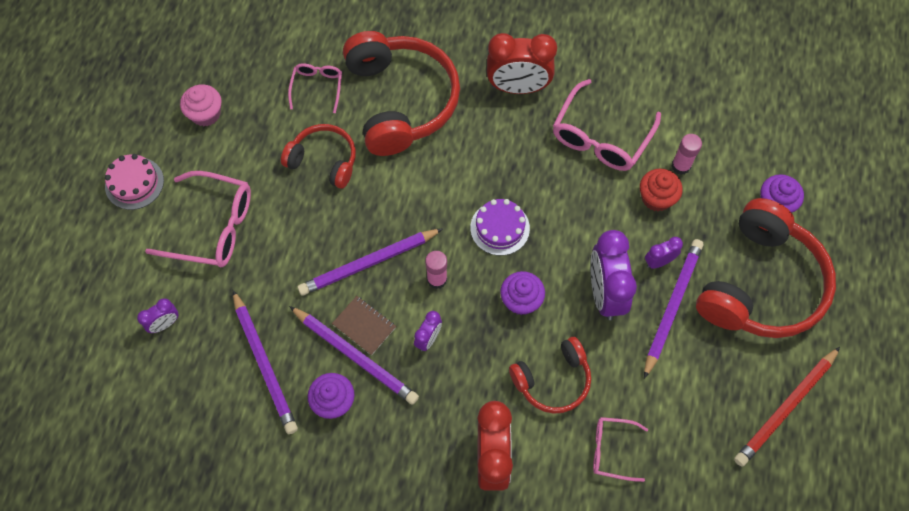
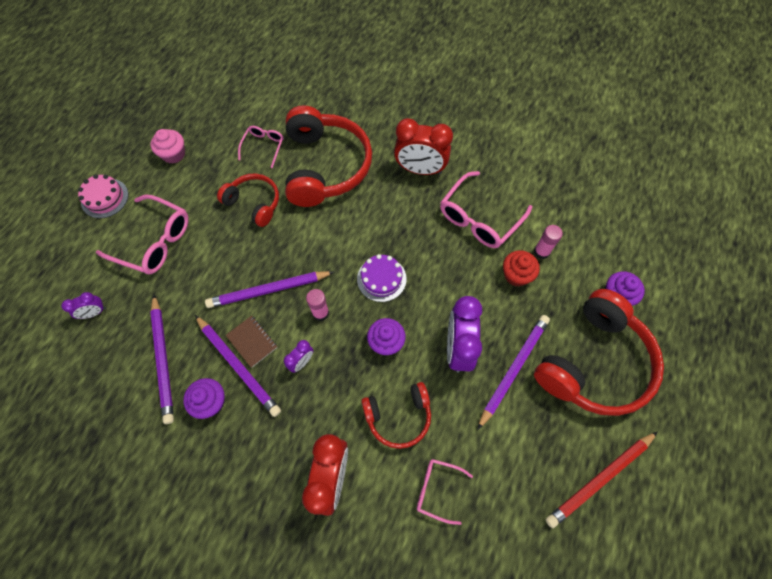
camera: 10 degrees right, 0 degrees up
purple clock [645,237,683,269] -> none

